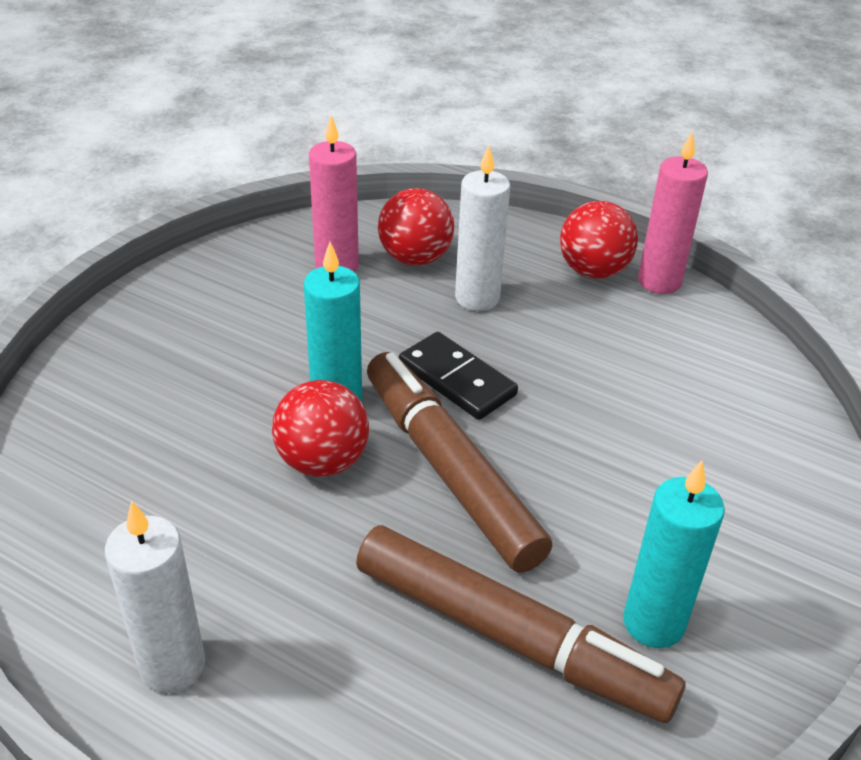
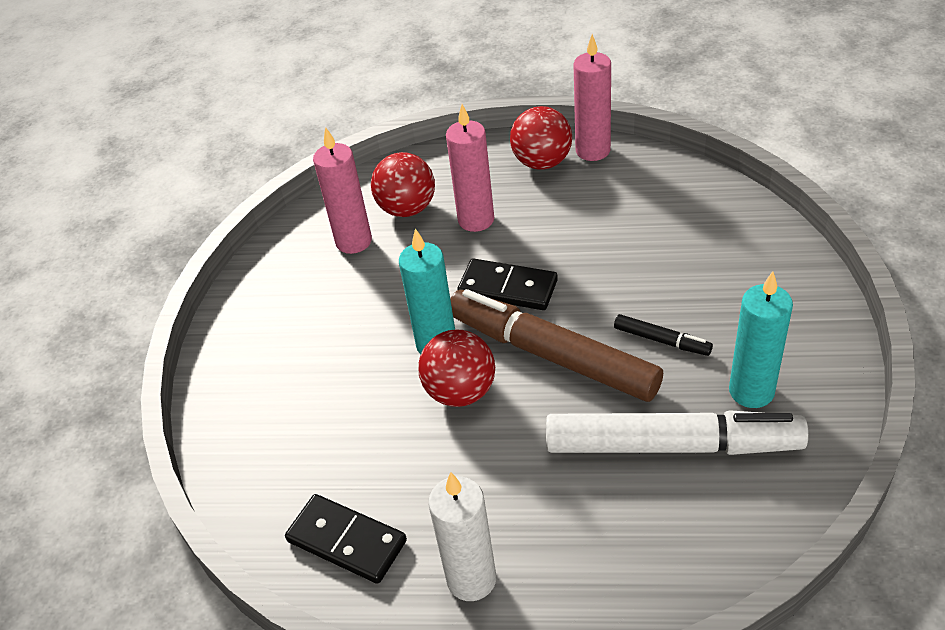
camera: 20 degrees left, 5 degrees up
brown marker [356,525,685,723] -> white marker [546,410,809,455]
white candle [455,145,510,311] -> pink candle [446,104,494,232]
none -> black domino [285,494,407,584]
none -> black marker [614,314,713,356]

